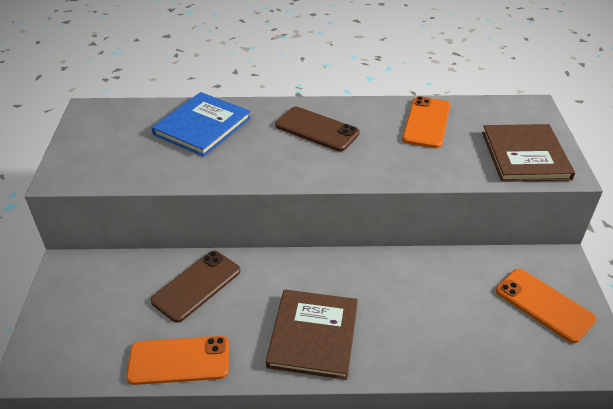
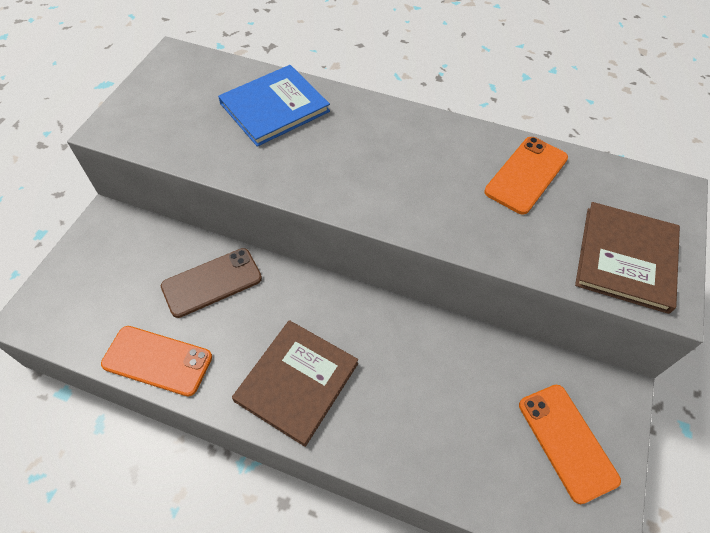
camera: 20 degrees right, 15 degrees up
brown phone [275,107,360,151] -> none

